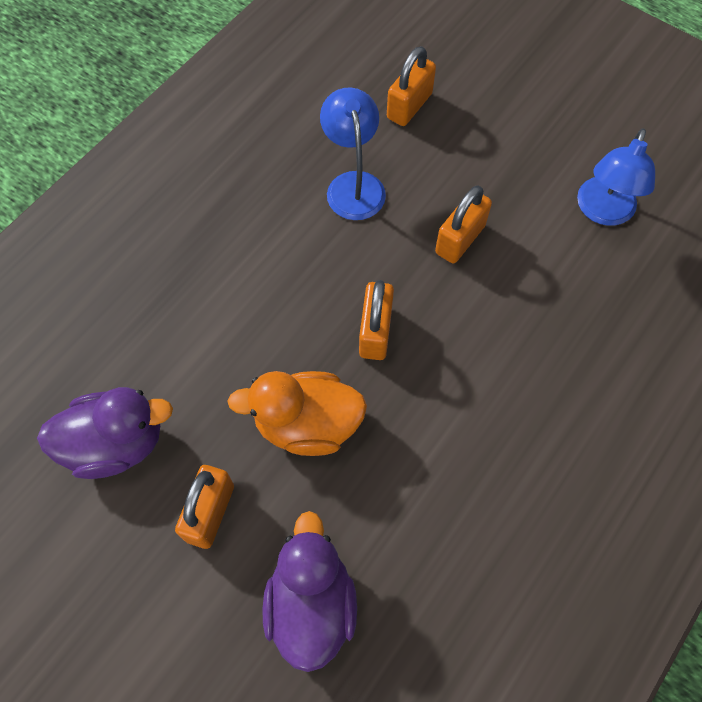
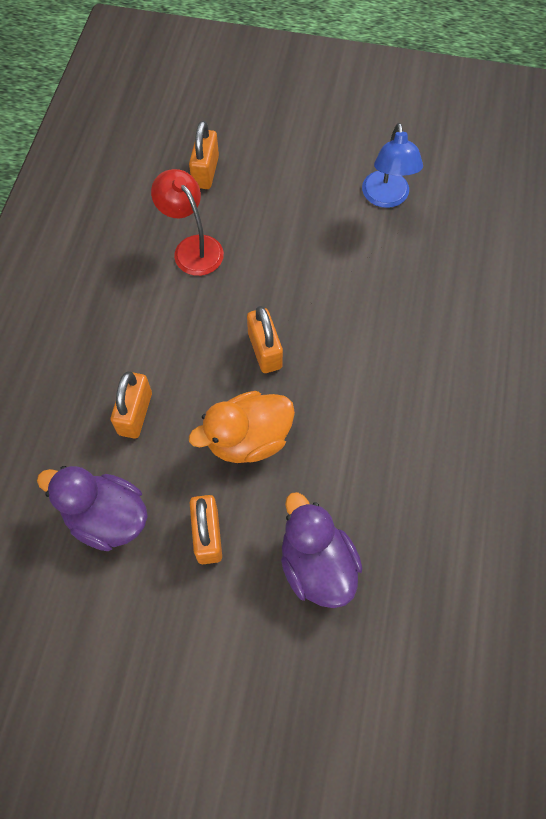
camera: 25 degrees left, 0 degrees up
purple duck [37,387,173,479] -> purple duck turned 120 degrees counterclockwise [37,466,148,551]
blue lamp [320,88,386,220] -> red lamp [151,169,224,276]
orange padlock [435,185,492,263] -> orange padlock moved to [111,371,152,439]

